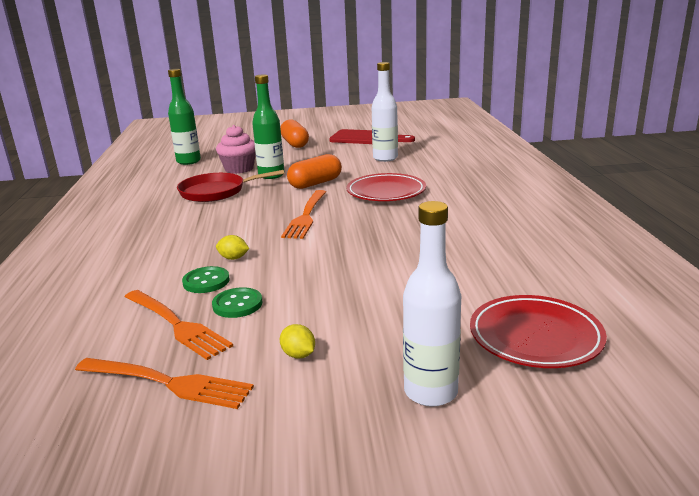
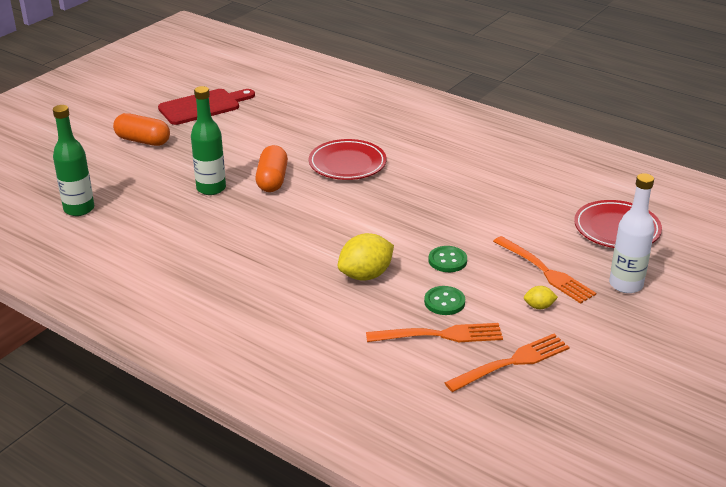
camera: 50 degrees left, 10 degrees up
red pan [177,170,284,202] -> none
green button [182,266,230,293] -> green button moved to [429,246,467,272]
pink cupcake [216,125,256,174] -> none
yellow lemon [216,235,250,260] -> yellow lemon [338,233,394,281], size x2.03
orange fork [281,190,326,239] -> orange fork moved to [493,236,596,304]
white bottle [371,62,398,162] -> none

